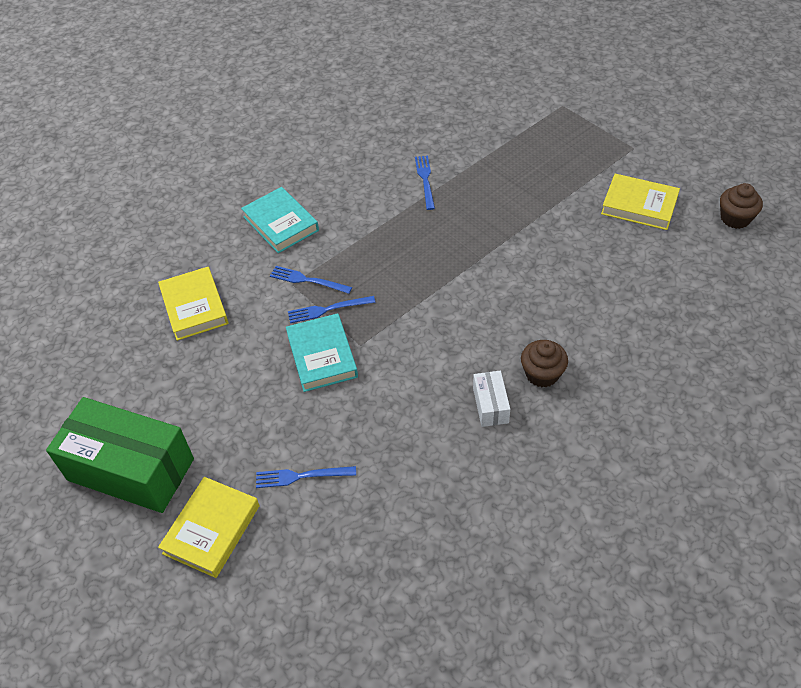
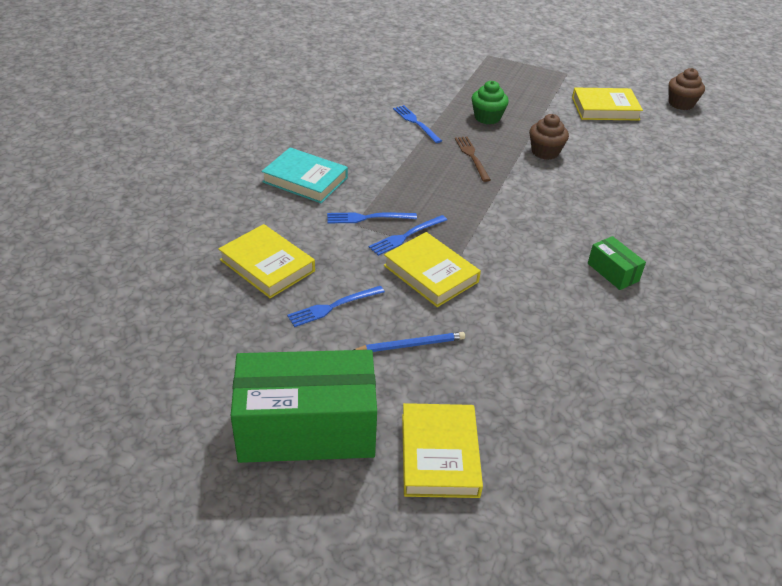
camera: 30 degrees left, 10 degrees down
blue fork [256,466,356,488] -> blue fork moved to [287,286,385,327]
turquoise book [286,313,358,392] -> yellow book [384,232,481,307]
white box [473,371,510,427] -> green box [588,236,646,290]
brown cupcake [521,340,568,387] -> brown cupcake moved to [529,114,569,160]
none -> blue pencil [354,332,465,352]
none -> brown fork [455,136,491,182]
none -> green cupcake [471,81,509,124]

